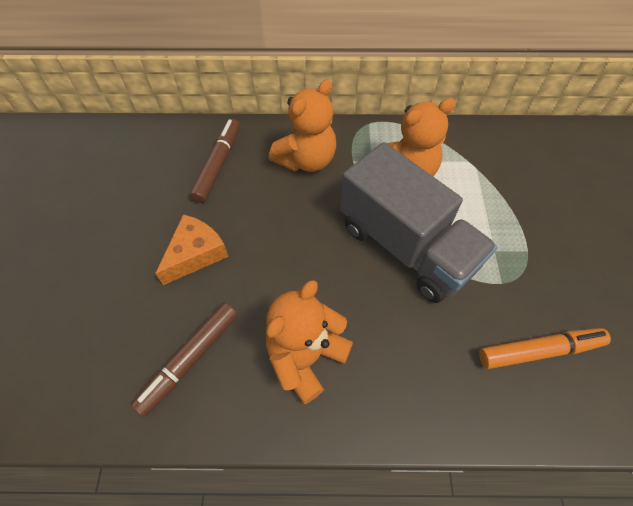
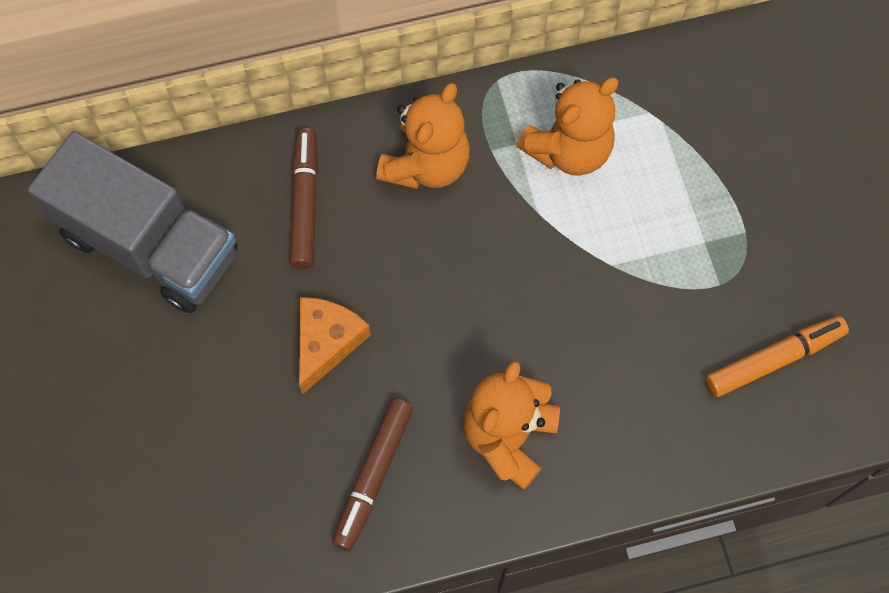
camera: 15 degrees left, 10 degrees up
grey truck [340,142,497,303] -> grey truck moved to [28,131,238,313]

